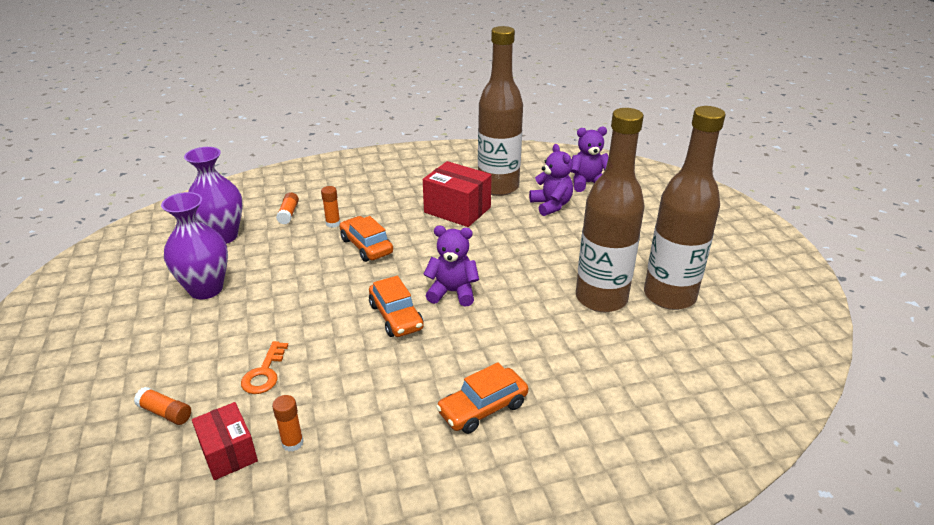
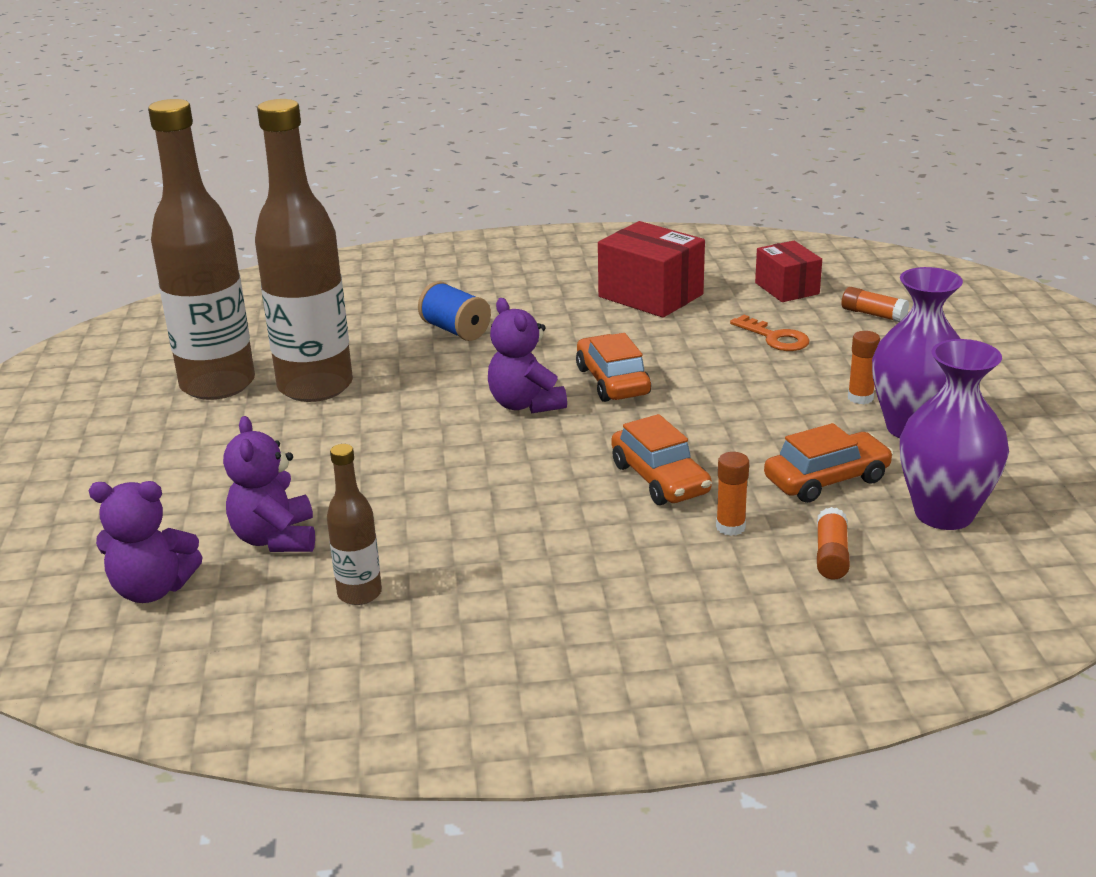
camera: 170 degrees left, 5 degrees down
orange key [241,341,289,394] -> orange key turned 120 degrees clockwise [730,315,809,351]
orange glue stick [272,395,304,452] -> orange glue stick moved to [848,331,880,404]
red box [423,161,492,227] -> red box moved to [598,221,705,318]
purple teddy bear [423,226,479,307] -> purple teddy bear turned 45 degrees clockwise [488,298,567,414]
orange car [436,362,528,434] -> orange car moved to [764,423,893,503]
brown bottle [478,26,523,196] -> brown bottle [327,444,382,605], size x0.46
none -> blue spool [418,281,491,341]

